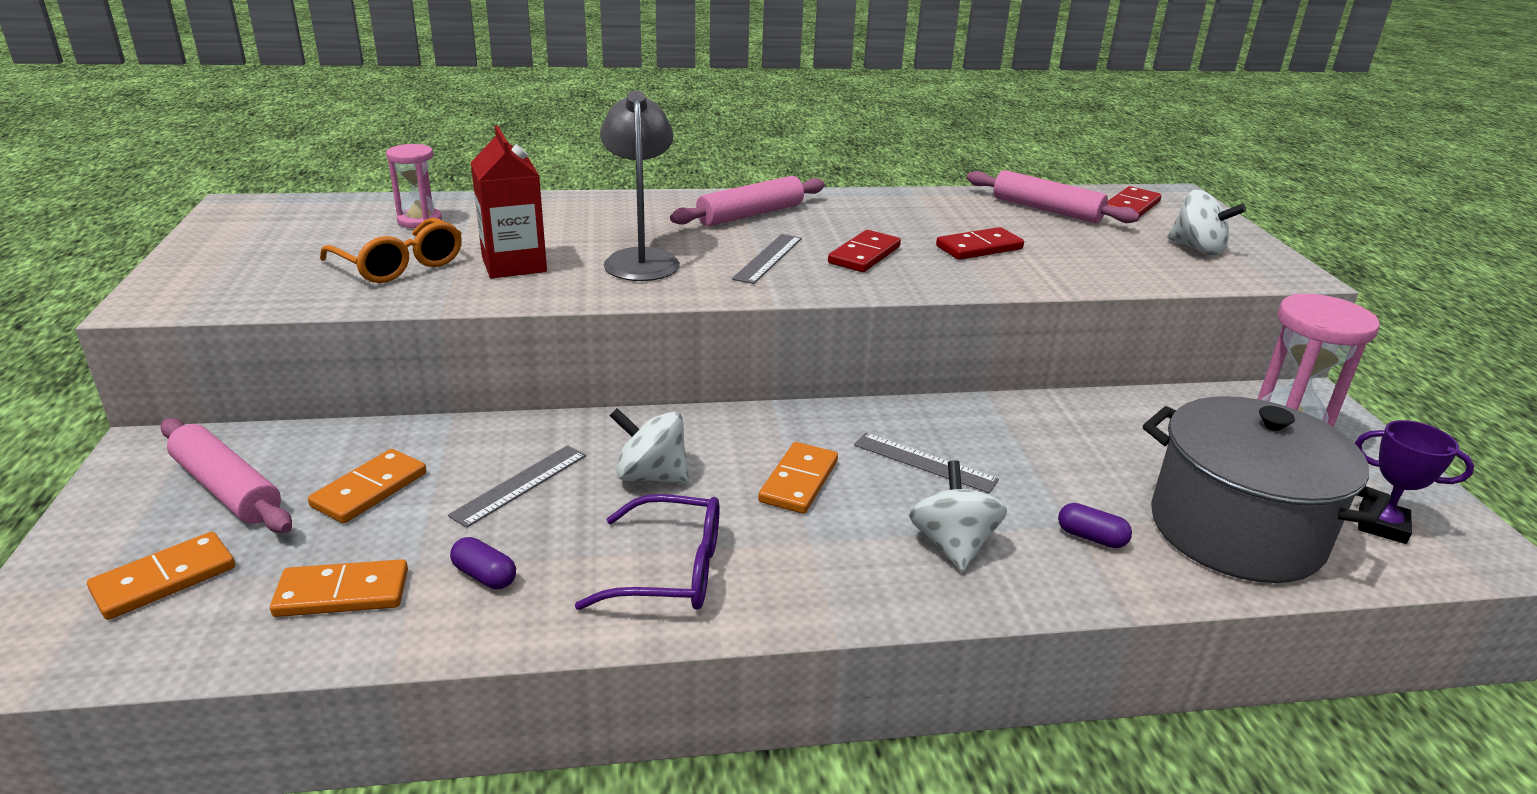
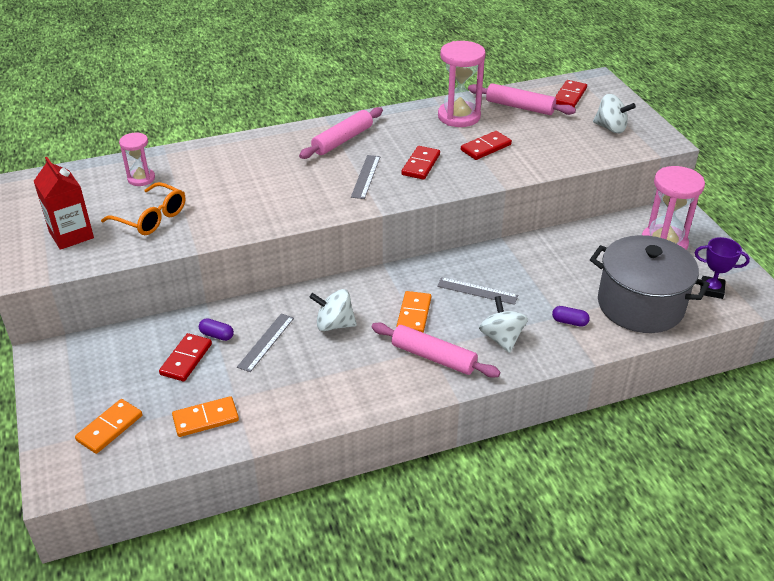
camera: 10 degrees left, 10 degrees up
pink rolling pin [160,418,292,533] -> pink rolling pin moved to [371,323,500,378]
orange domino [308,449,426,523] -> red domino [159,333,212,381]
purple capsule [450,537,516,589] -> purple capsule moved to [199,318,234,341]
red carton [471,126,547,279] -> red carton moved to [34,157,94,250]
purple glasses [575,494,720,610] -> none
grey lamp [600,91,680,281] -> none
none -> pink hourglass [438,41,486,127]

